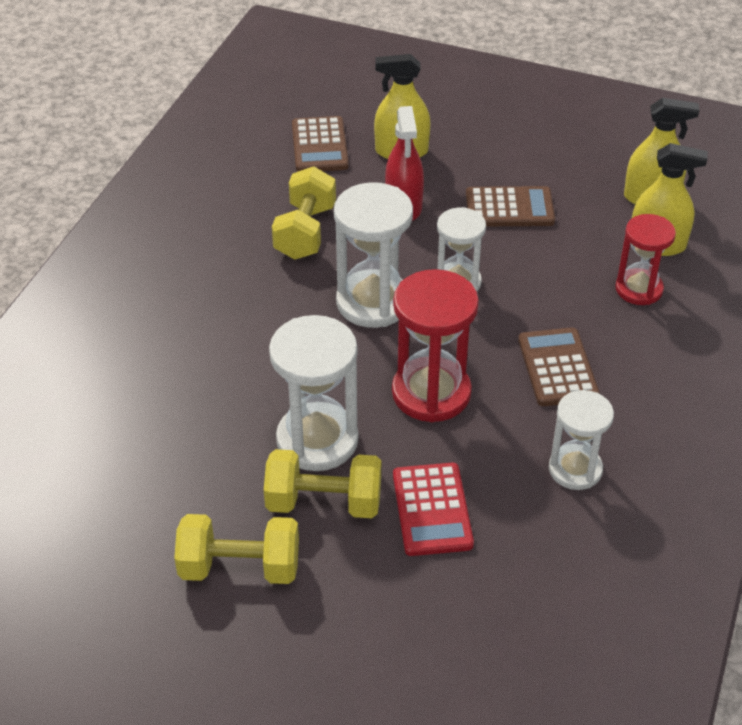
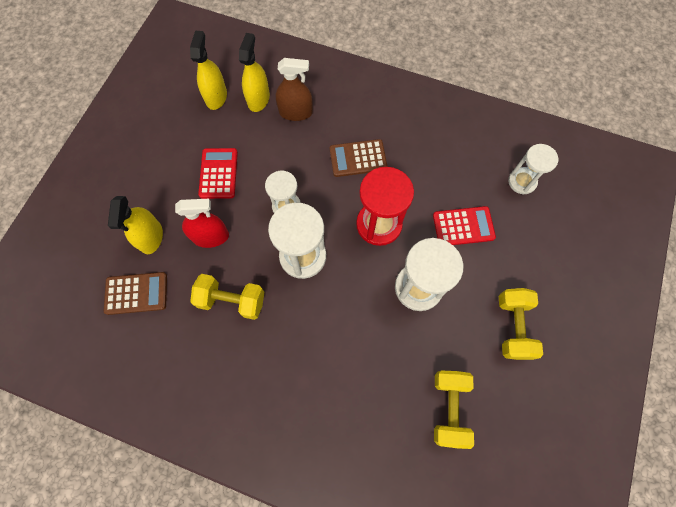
camera: 90 degrees left, 25 degrees up
yellow dumbbell [264,449,381,518] -> yellow dumbbell moved to [434,370,474,449]
brown calculator [466,186,555,226] -> red calculator [198,148,238,199]
white hourglass [549,390,614,490] -> white hourglass moved to [508,144,558,195]
red hourglass [616,214,676,305] -> brown spray bottle [276,58,313,121]

